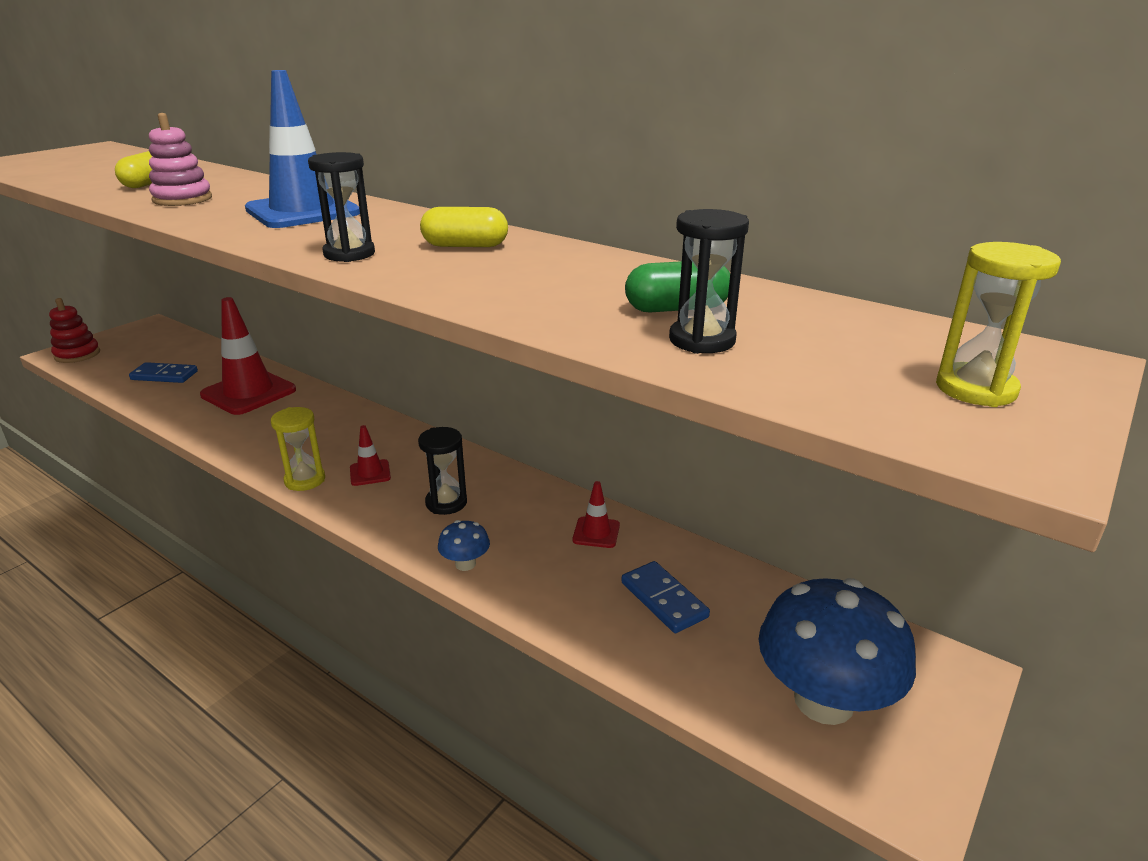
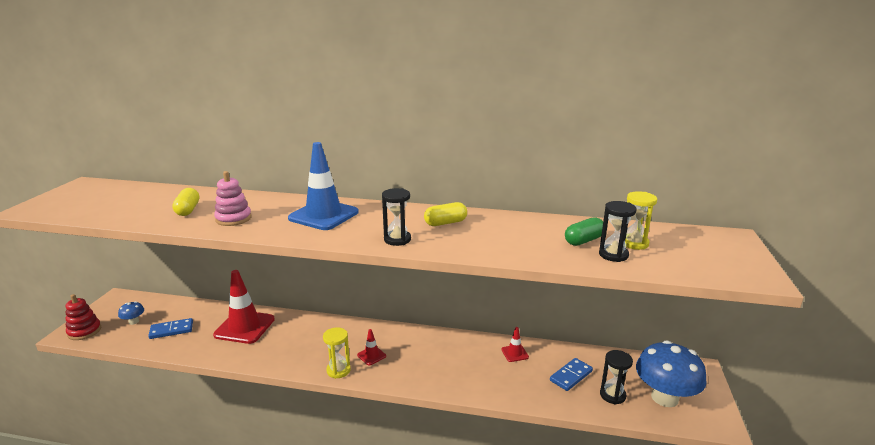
camera: 25 degrees left, 5 degrees down
black hourglass [418,427,467,515] -> black hourglass moved to [600,350,633,405]
blue mushroom [438,520,490,571] -> blue mushroom moved to [118,301,144,325]
blue domino [621,561,710,633] -> blue domino turned 75 degrees counterclockwise [550,358,593,391]
yellow hourglass [936,242,1061,407] -> yellow hourglass moved to [625,191,657,250]

